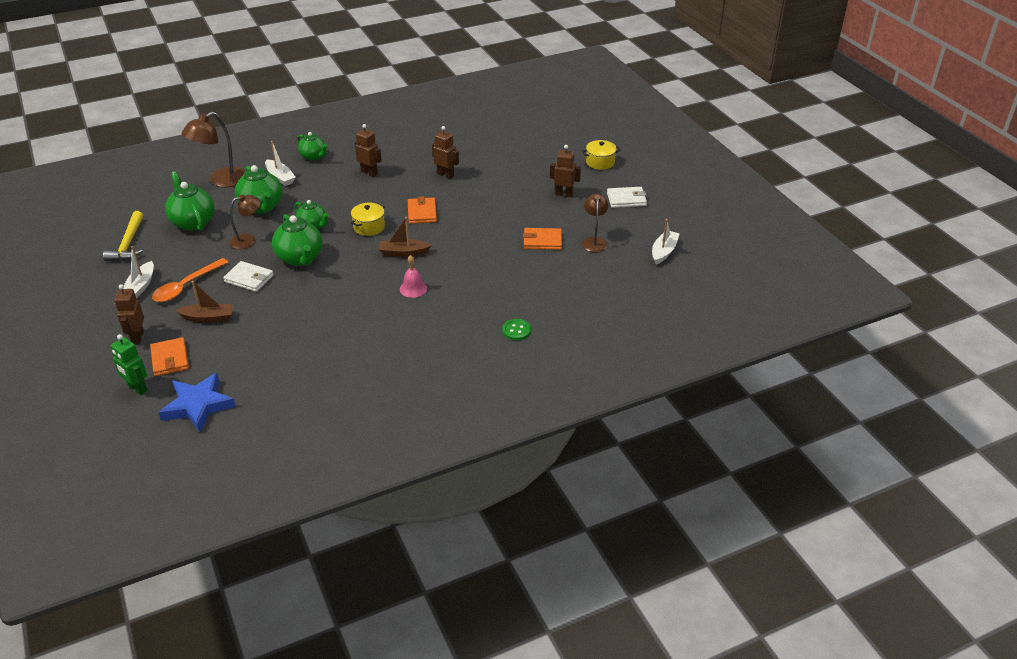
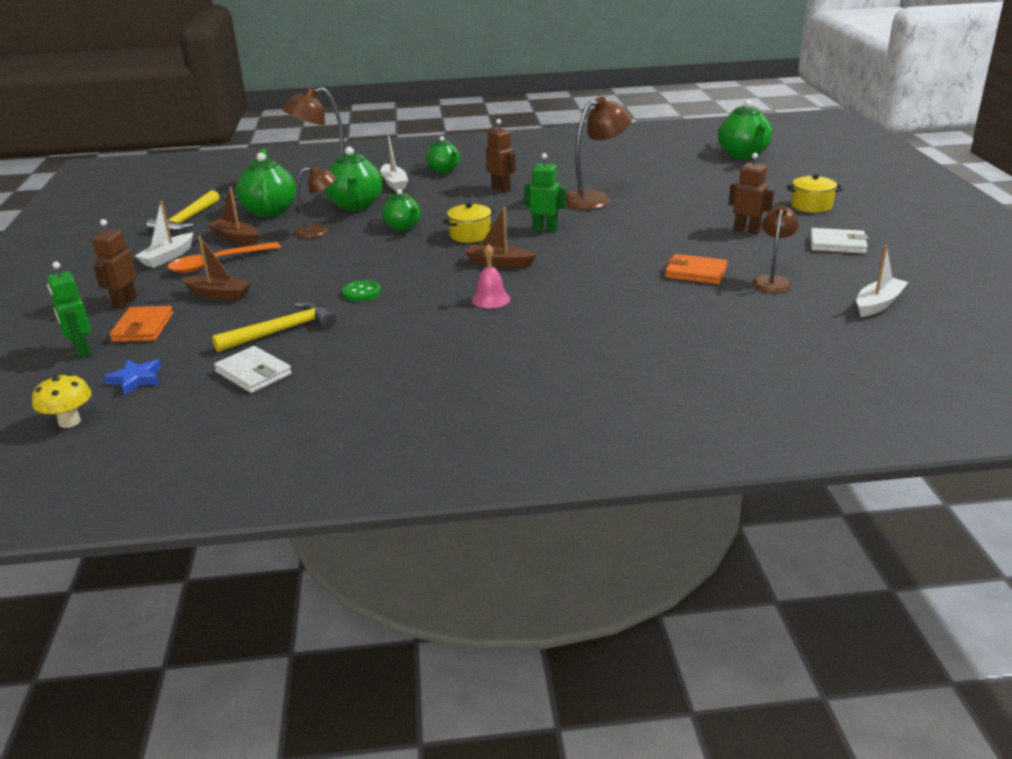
camera: 20 degrees right, 10 degrees down
blue star [158,373,236,432] -> blue star [103,360,162,395], size x0.55
white wallet [223,261,274,292] -> white wallet moved to [214,346,292,393]
green teapot [272,214,322,266] -> green teapot moved to [718,100,772,159]
orange wallet [408,196,437,224] -> green robot [524,153,567,232]
brown robot [432,126,459,179] -> brown lamp [567,97,632,210]
green button [502,319,531,341] -> green button moved to [343,280,381,301]
none -> yellow mushroom [32,374,91,428]
none -> brown boat [207,187,258,245]
none -> yellow hammer [212,301,336,352]

